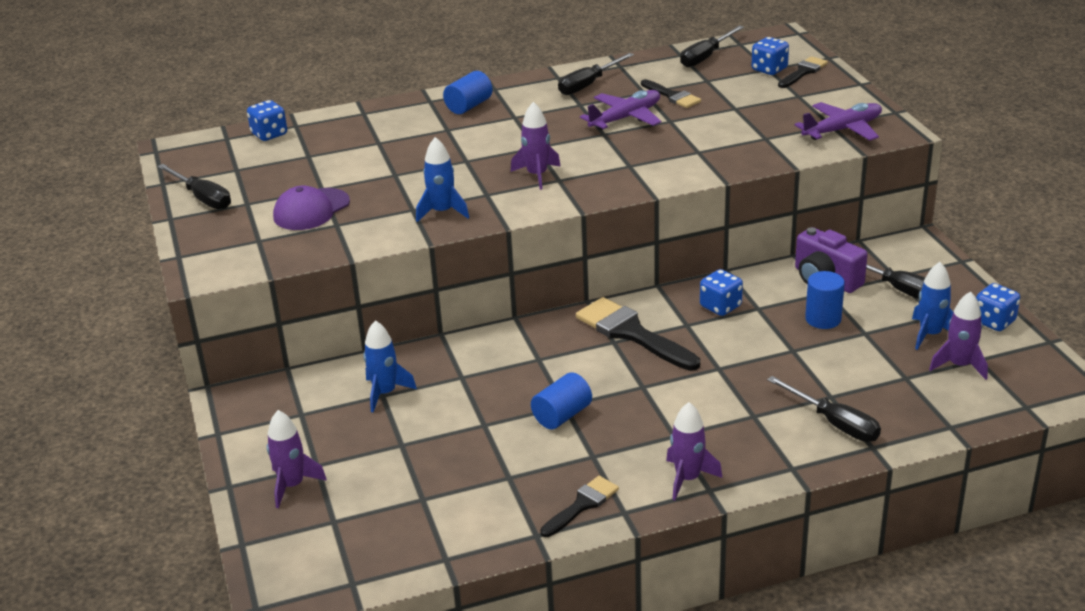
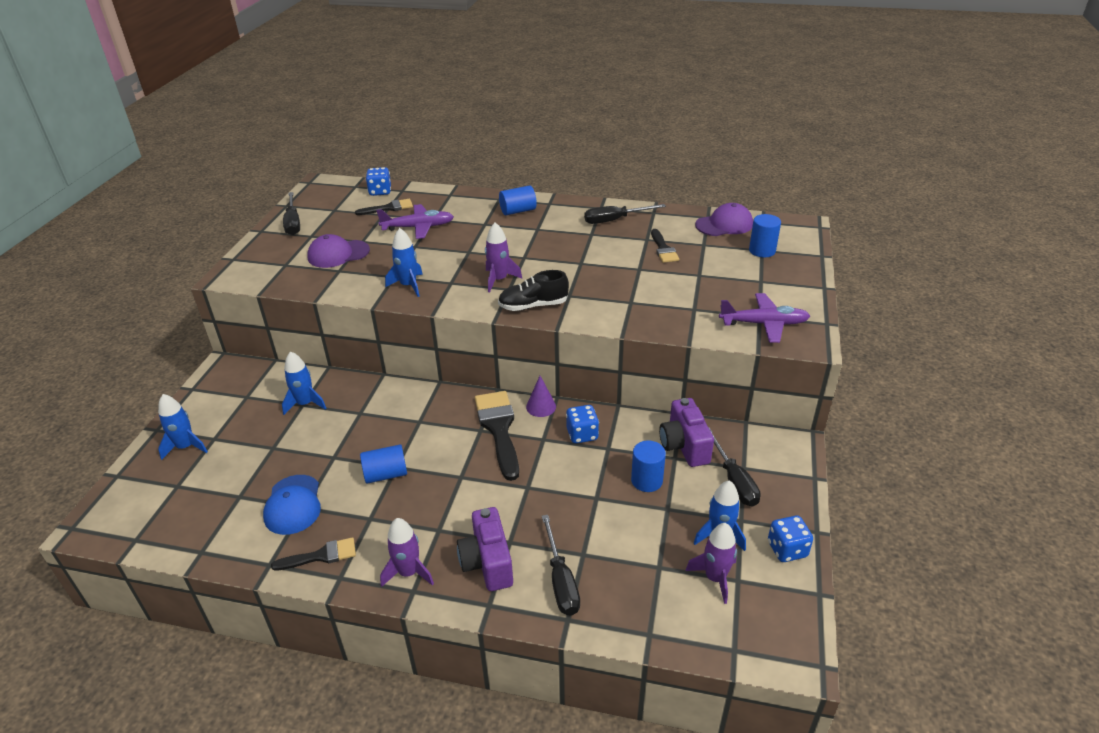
camera: 30 degrees right, 5 degrees up
purple rocket [267,410,327,508] -> blue rocket [158,394,208,460]
purple plane [580,90,661,130] -> purple plane moved to [376,204,454,239]
black screwdriver [680,25,744,67] -> purple cap [695,203,753,236]
blue dice [752,37,789,75] -> blue cylinder [749,214,781,257]
black brush [778,56,828,88] -> black brush moved to [355,199,413,215]
none -> blue cap [263,475,321,535]
none -> purple camera [457,507,513,591]
none -> black shoe [498,270,569,311]
none -> purple cone [526,376,556,417]

